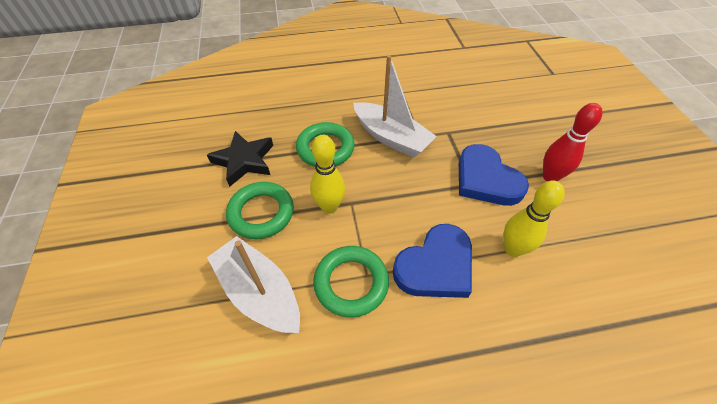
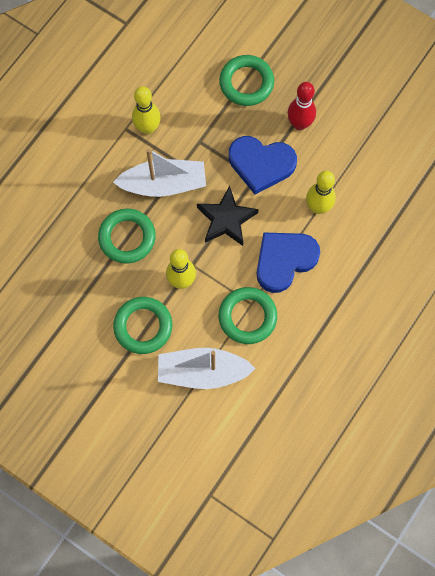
camera: 45 degrees left, 20 degrees up
black star [207,131,273,187] -> black star moved to [197,186,259,246]
blue heart [393,224,472,298] -> blue heart turned 135 degrees counterclockwise [257,232,320,293]
none -> yellow bowling pin [132,86,161,135]
none -> green ring [219,55,274,106]

